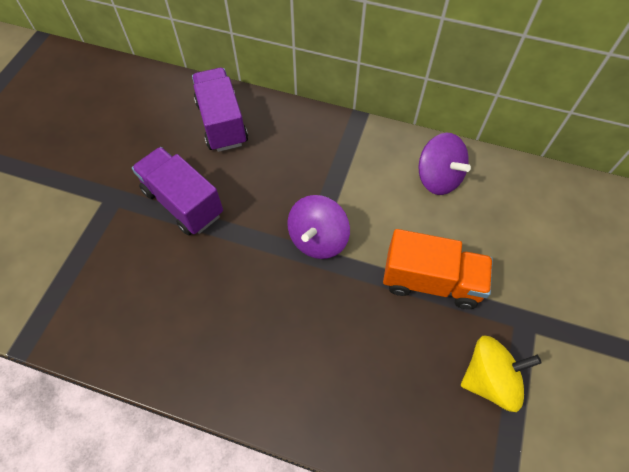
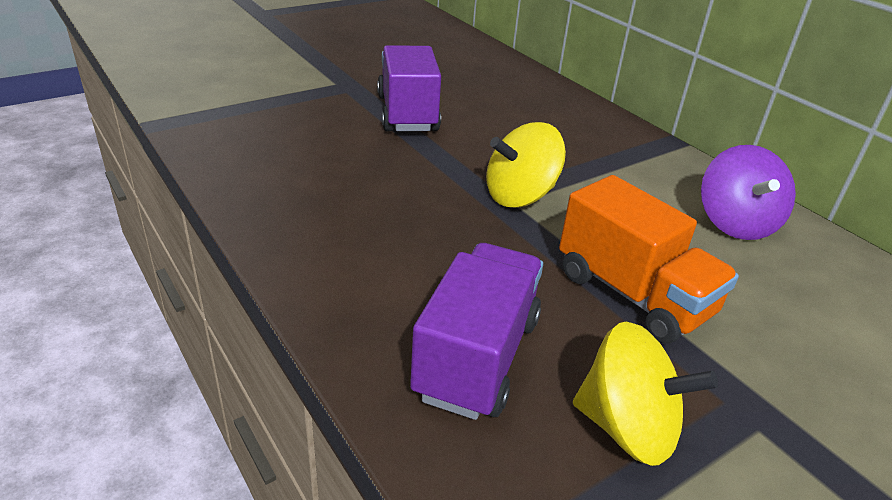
camera: 35 degrees right, 25 degrees down
purple truck [192,68,248,152] -> purple truck moved to [410,243,543,420]
purple spinning top [287,195,350,259] -> yellow spinning top [486,122,566,208]

